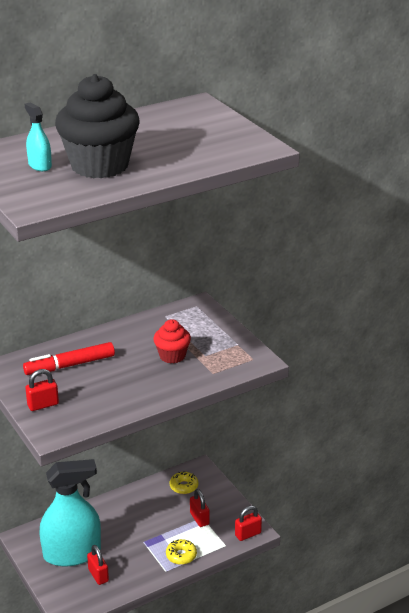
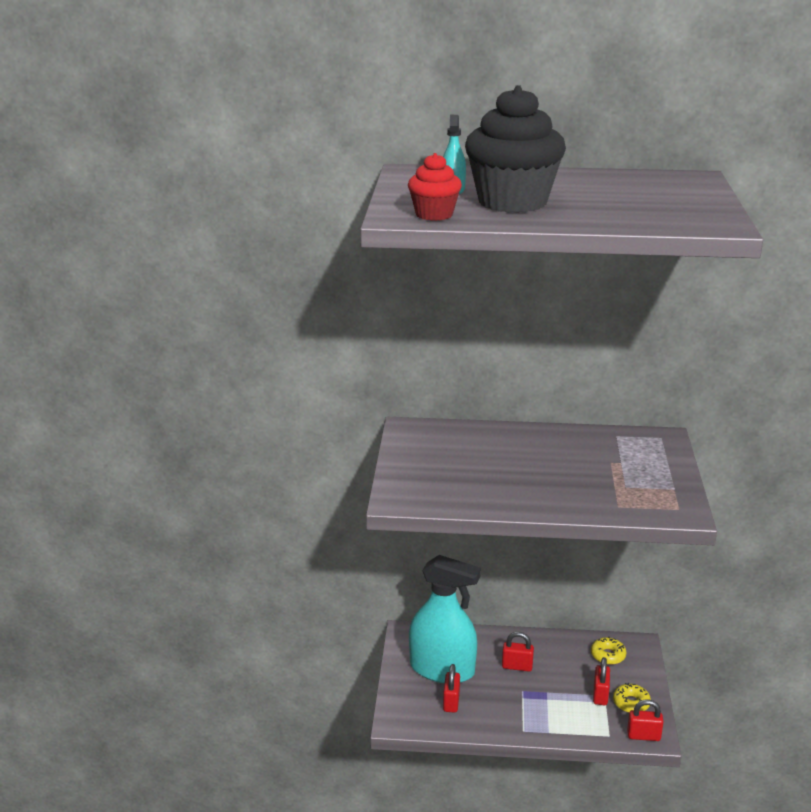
camera: 35 degrees right, 5 degrees down
red marker [23,342,115,375] -> none
red padlock [25,369,59,411] -> red padlock moved to [502,632,534,671]
red cupcake [153,319,191,363] -> red cupcake moved to [408,153,462,221]
yellow donut [166,539,197,565] -> yellow donut moved to [613,683,651,713]

